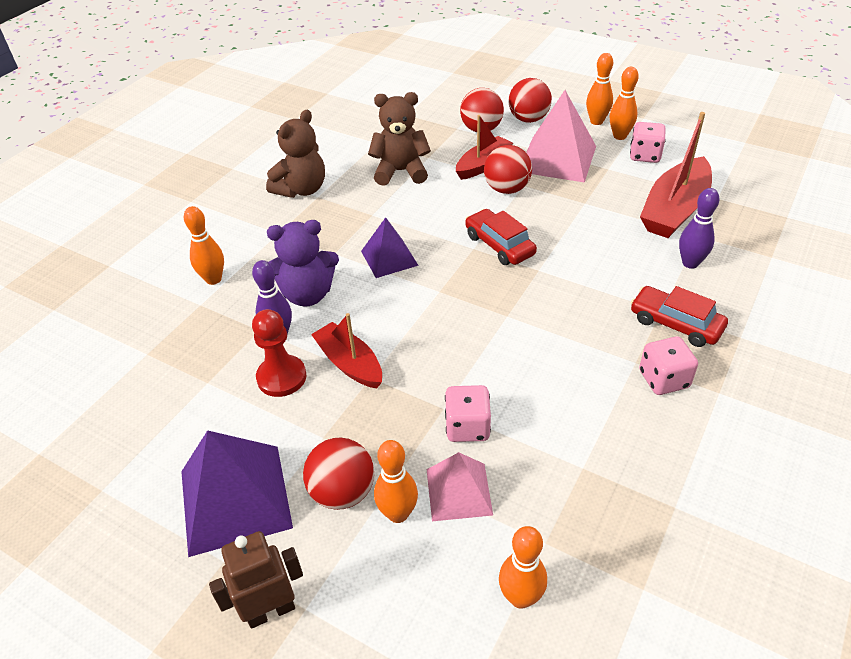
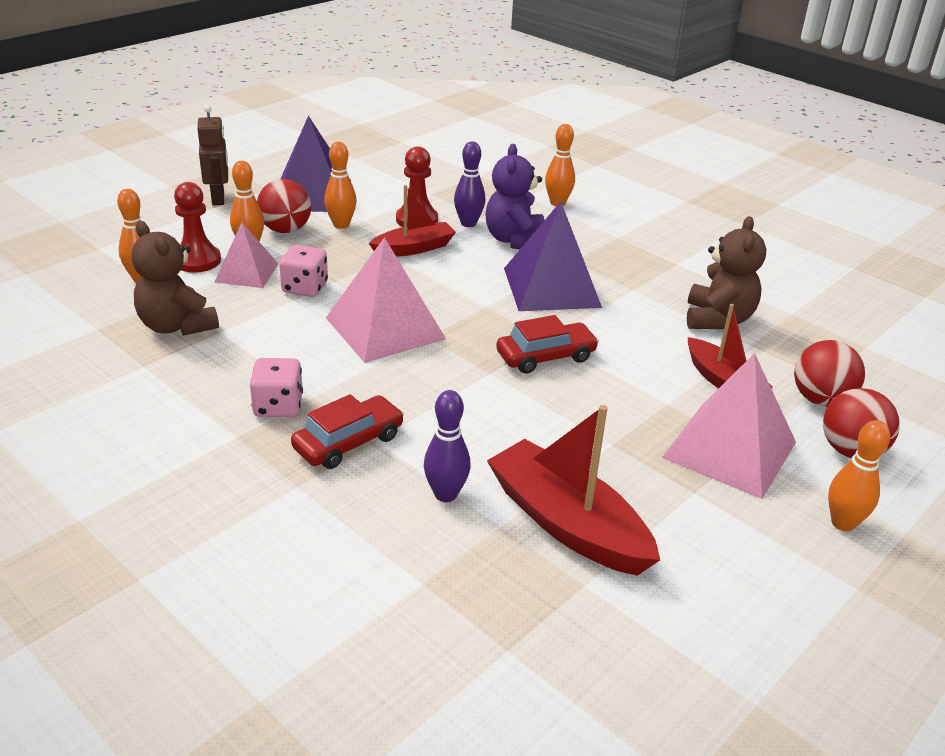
camera: 100 degrees right, 10 degrees down
brown teddy bear [266,110,325,198] -> brown teddy bear moved to [132,221,219,336]
purple pyramid [361,217,419,278] -> purple pyramid [504,201,602,311], size x1.68
red ball [484,145,532,194] -> none
orange bowling pin [610,67,639,140] -> orange bowling pin moved to [324,142,357,229]
pink dice [630,122,666,163] -> none
none -> red pawn [174,182,221,273]
none -> pink pyramid [326,237,446,363]

